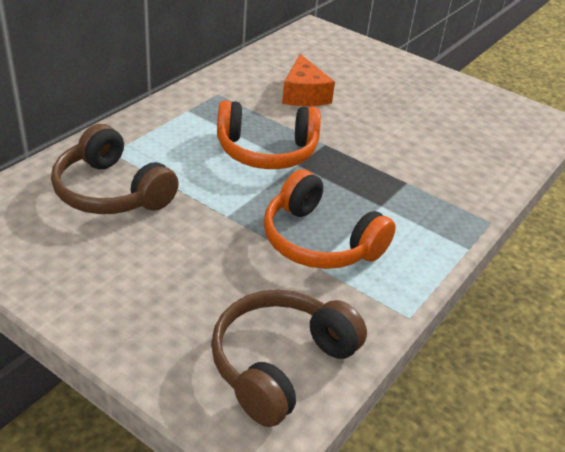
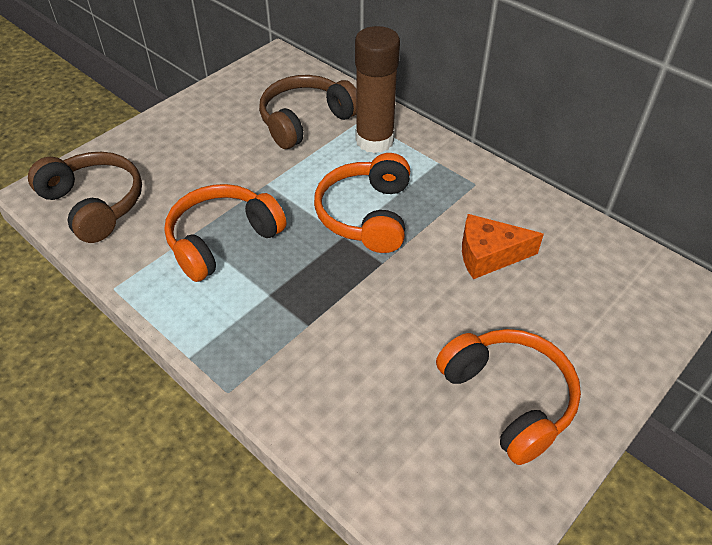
camera: 100 degrees right, 10 degrees up
none -> brown glue stick [355,26,400,153]
none -> orange headphones [436,329,581,465]

